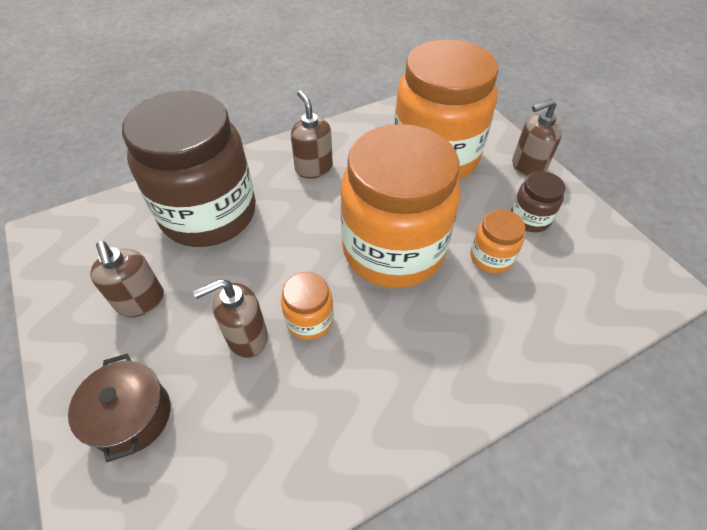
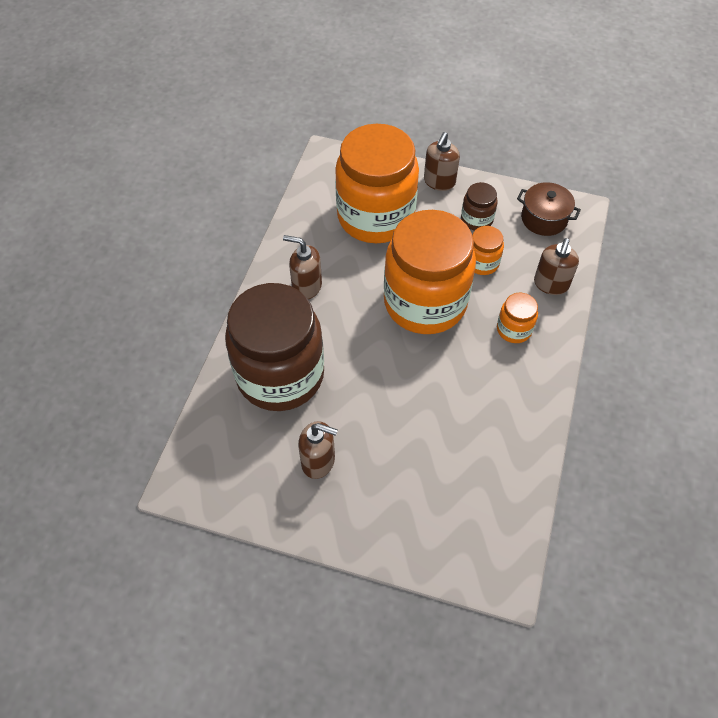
camera: 45 degrees left, 5 degrees up
brown pot [68,354,170,462] -> brown pot moved to [517,182,581,236]
brown soap dispenser [193,279,268,358] -> brown soap dispenser moved to [534,238,579,295]
orange jar [281,272,334,340] -> orange jar moved to [497,293,538,343]

